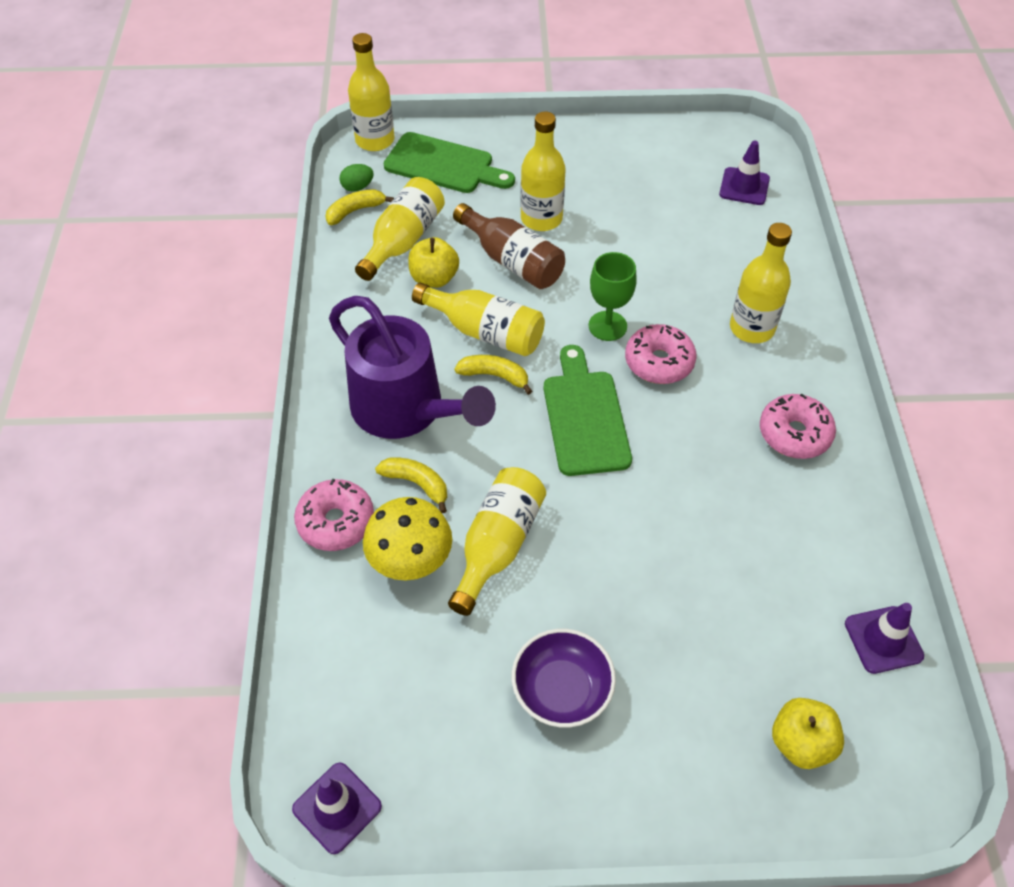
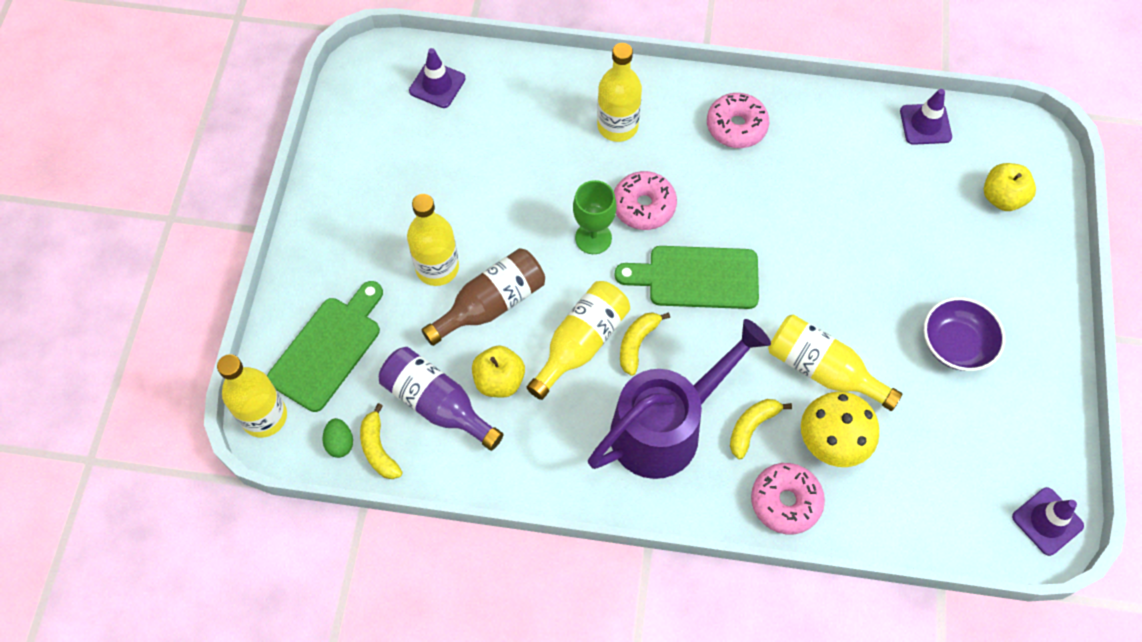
camera: 80 degrees left, 10 degrees up
yellow bottle [355,177,445,281] -> purple bottle [379,347,504,451]

